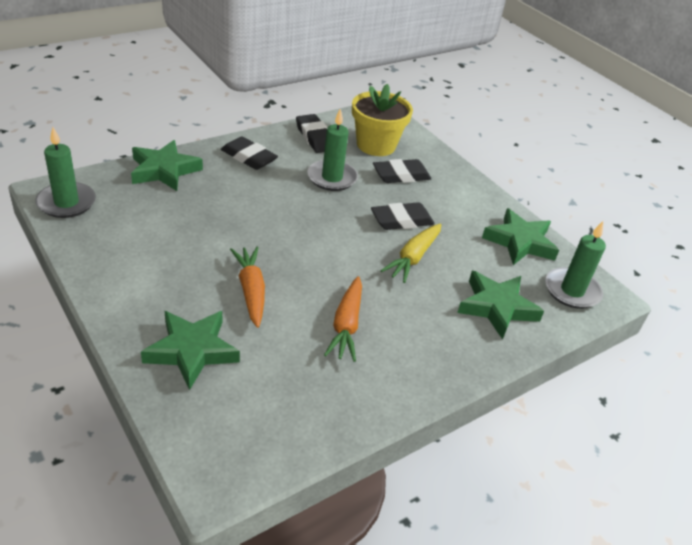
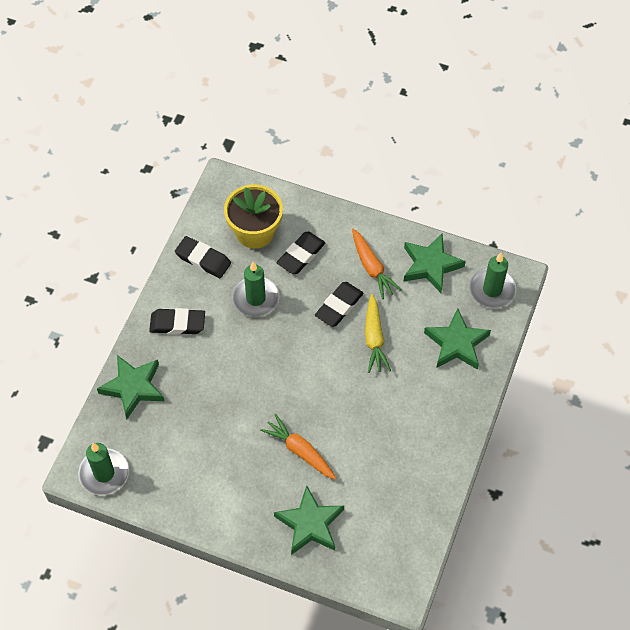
camera: 30 degrees left, 20 degrees up
orange carrot [324,276,362,362] -> orange carrot moved to [352,229,402,299]

